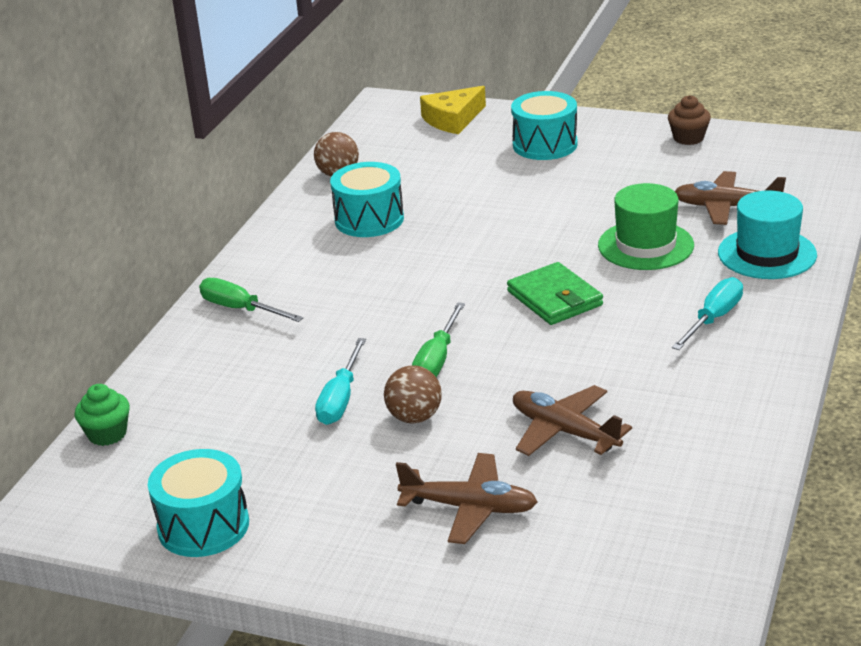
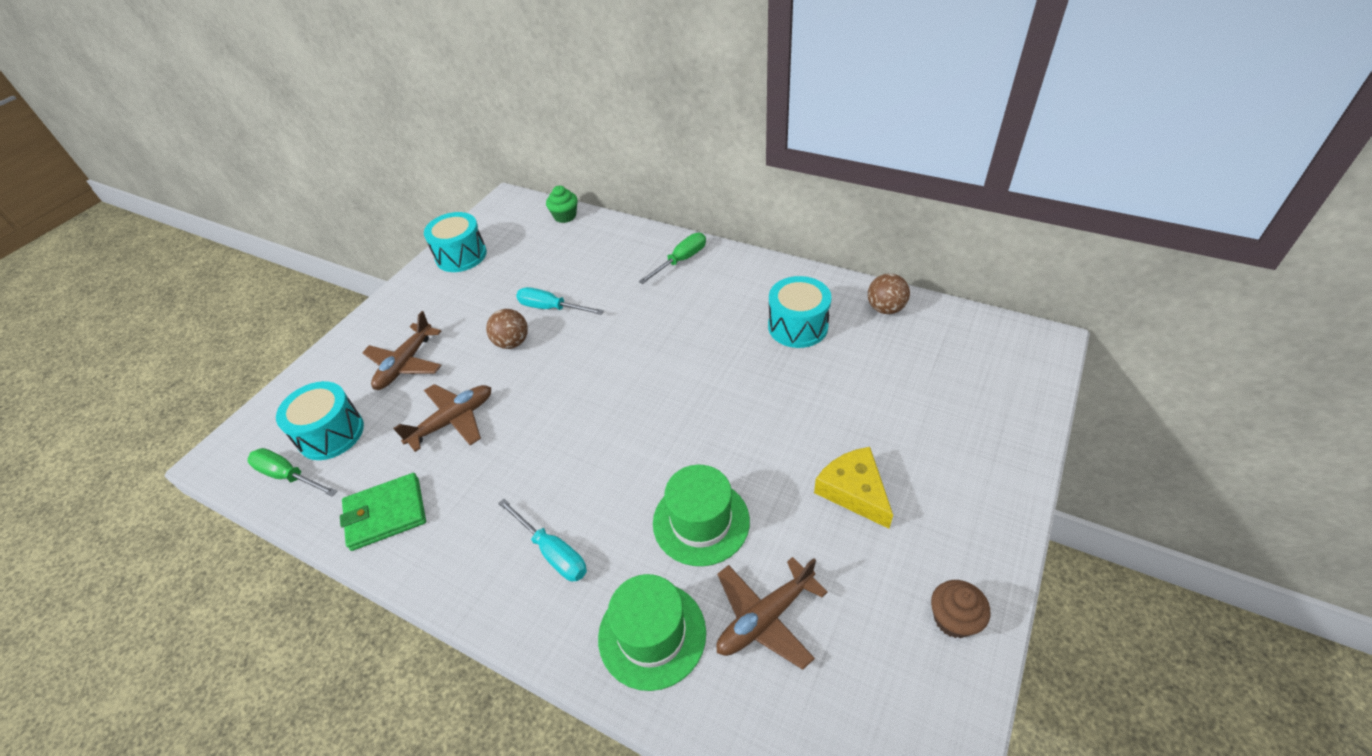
camera: 100 degrees right, 15 degrees up
green screwdriver [412,302,465,377] -> green screwdriver moved to [247,448,337,497]
yellow cheese [420,86,486,134] -> yellow cheese moved to [814,447,893,529]
green wallet [507,262,603,325] -> green wallet moved to [340,473,426,551]
turquoise drum [511,91,578,160] -> turquoise drum moved to [276,381,364,460]
brown plane [675,171,786,225] -> brown plane turned 150 degrees counterclockwise [716,557,828,670]
turquoise hat [718,191,817,279] -> green hat [598,574,706,691]

